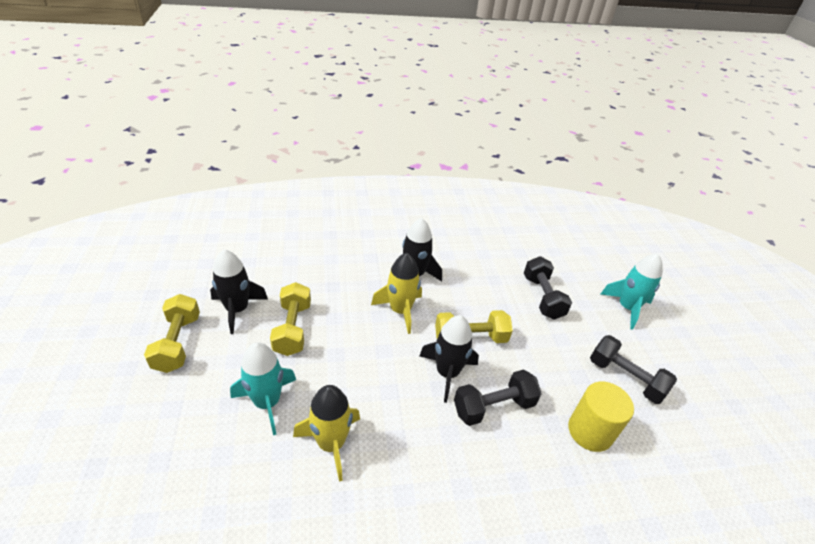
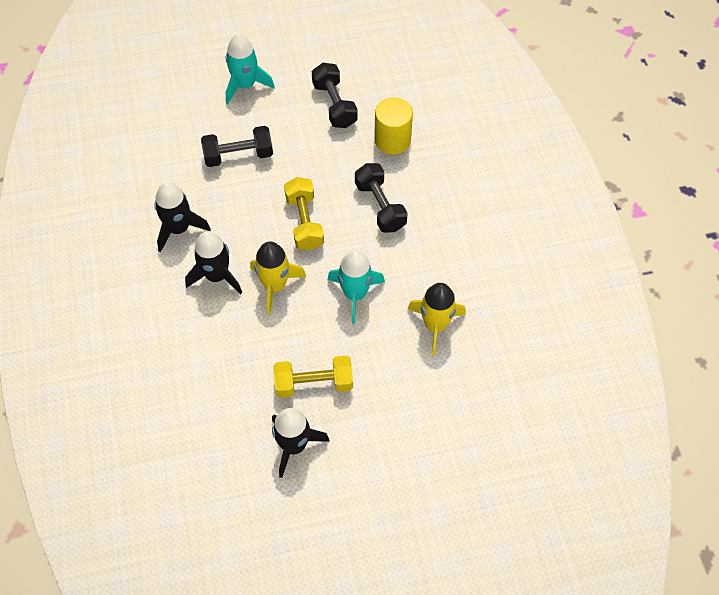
camera: 90 degrees left, 20 degrees up
yellow dumbbell [144,294,200,373] -> none
turquoise rocket [230,342,296,435] -> turquoise rocket moved to [328,250,385,324]
black rocket [420,315,479,403] -> black rocket moved to [154,182,211,252]
black dumbbell [590,335,677,404] -> black dumbbell turned 60 degrees counterclockwise [312,63,358,128]

